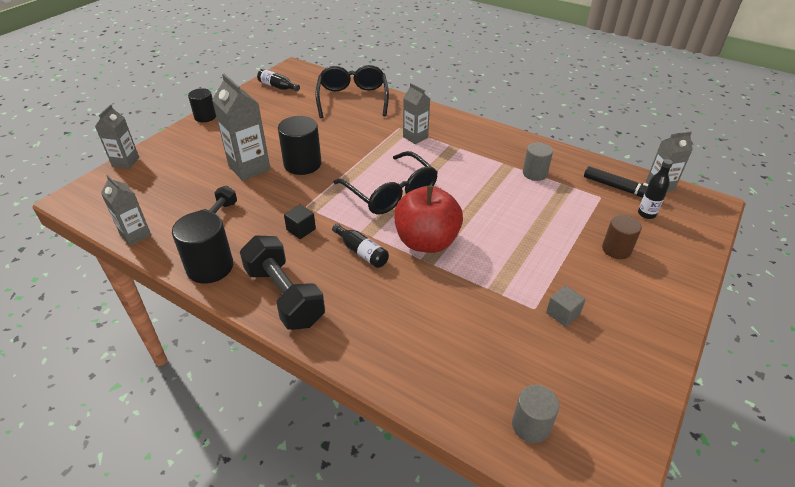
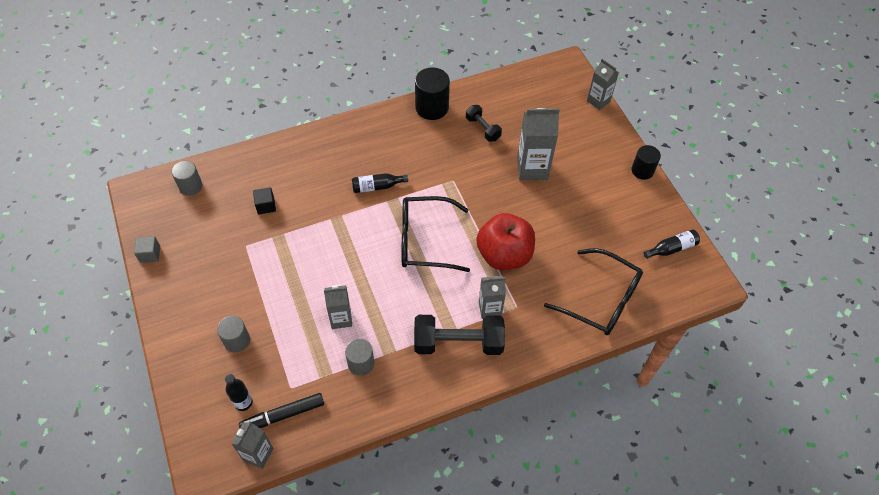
camera: 125 degrees right, 15 degrees up
grey carton [101,175,151,246] -> grey carton moved to [324,285,352,329]
black dumbbell [240,236,325,330] -> black dumbbell moved to [414,315,505,355]
black cylinder [278,116,322,175] -> none
black cube [284,205,316,239] -> black cube moved to [253,187,276,215]
red apple [394,186,463,253] -> red apple moved to [476,213,535,270]
grey cube [546,285,586,327] -> grey cube moved to [134,236,160,263]
brown cylinder [602,215,642,259] -> grey cylinder [217,316,250,353]

